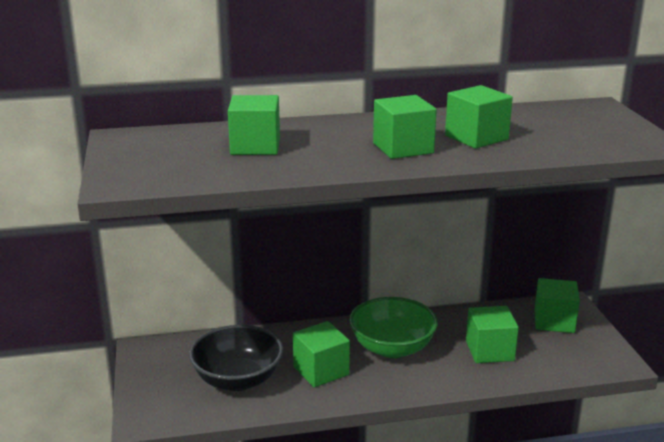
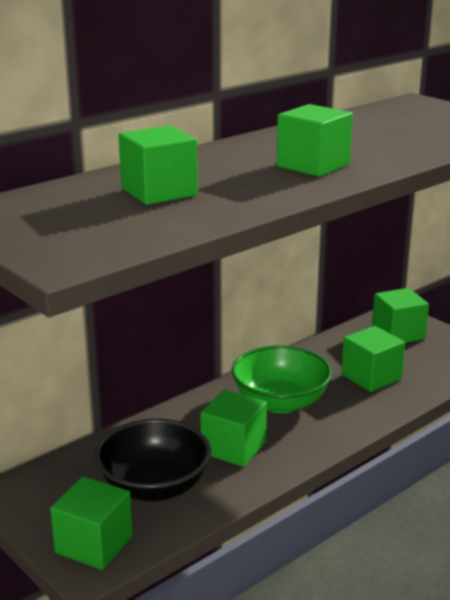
camera: 30 degrees left, 0 degrees up
green cube [445,85,513,149] -> green cube moved to [50,476,133,570]

